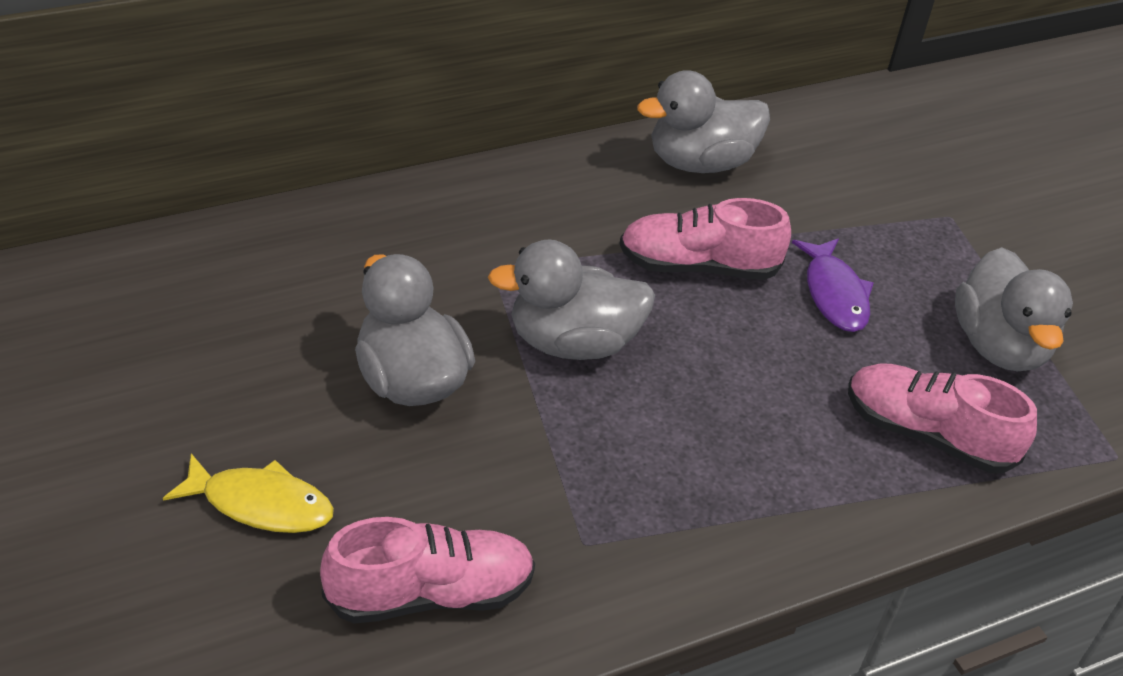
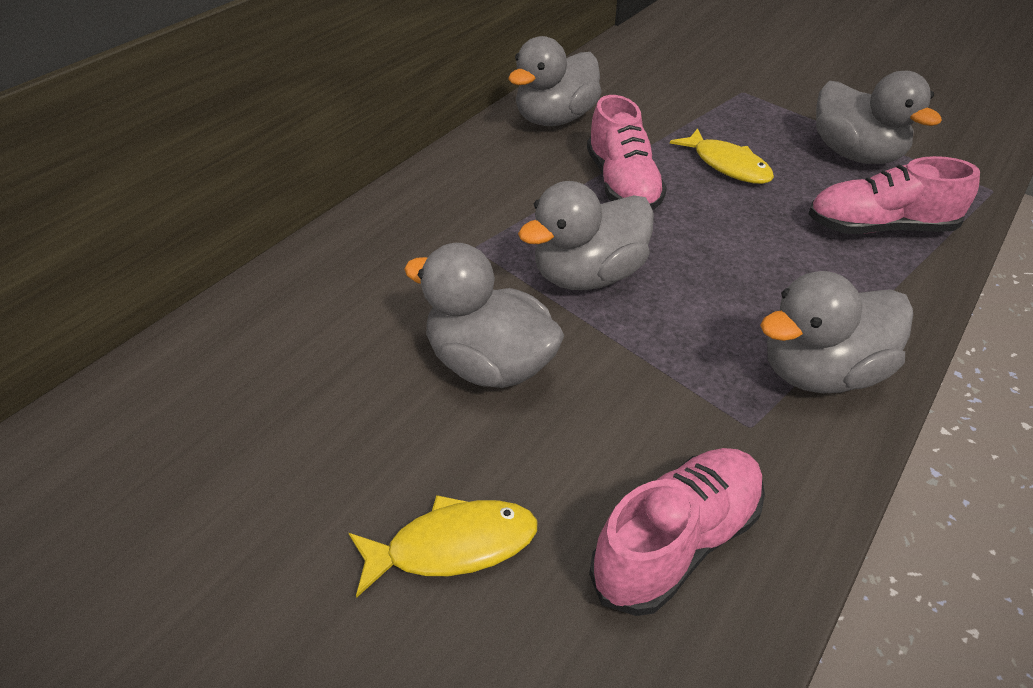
camera: 25 degrees left, 0 degrees up
pink shoe [619,198,791,280] -> pink shoe turned 75 degrees counterclockwise [587,95,667,210]
purple fish [792,238,873,332] -> yellow fish [670,128,774,184]
none -> grey duck [760,271,913,393]

